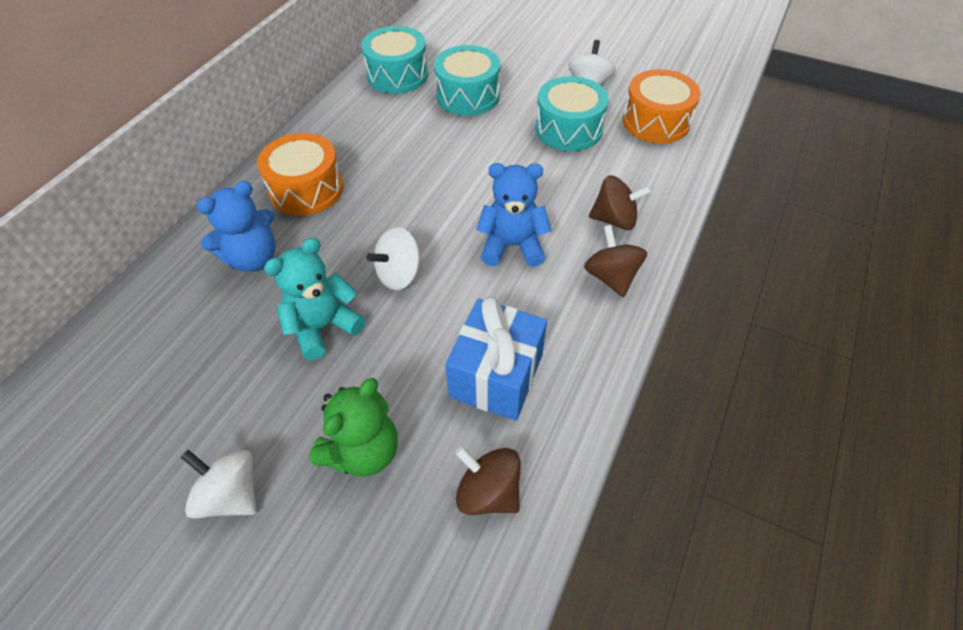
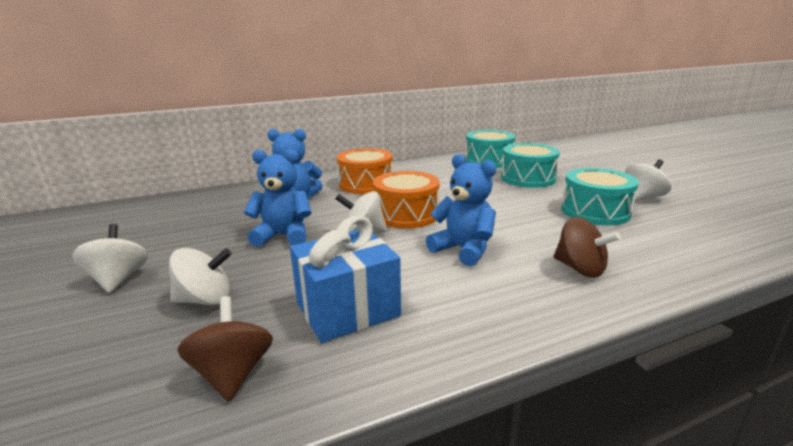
camera: 40 degrees right, 30 degrees down
turquoise teddy bear [264,238,366,360] -> blue teddy bear [244,149,311,247]
green teddy bear [309,378,398,477] -> white spinning top [169,248,232,305]
brown spinning top [584,225,647,297] -> none
orange drum [623,69,701,144] -> orange drum moved to [373,171,440,229]

